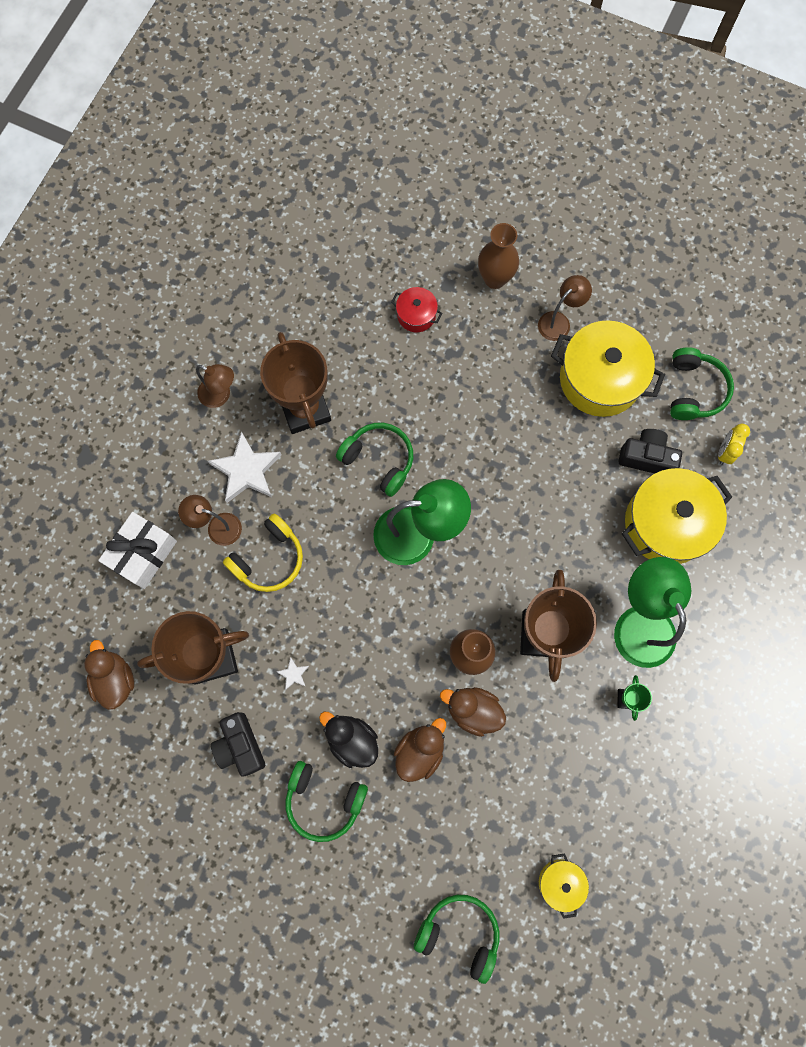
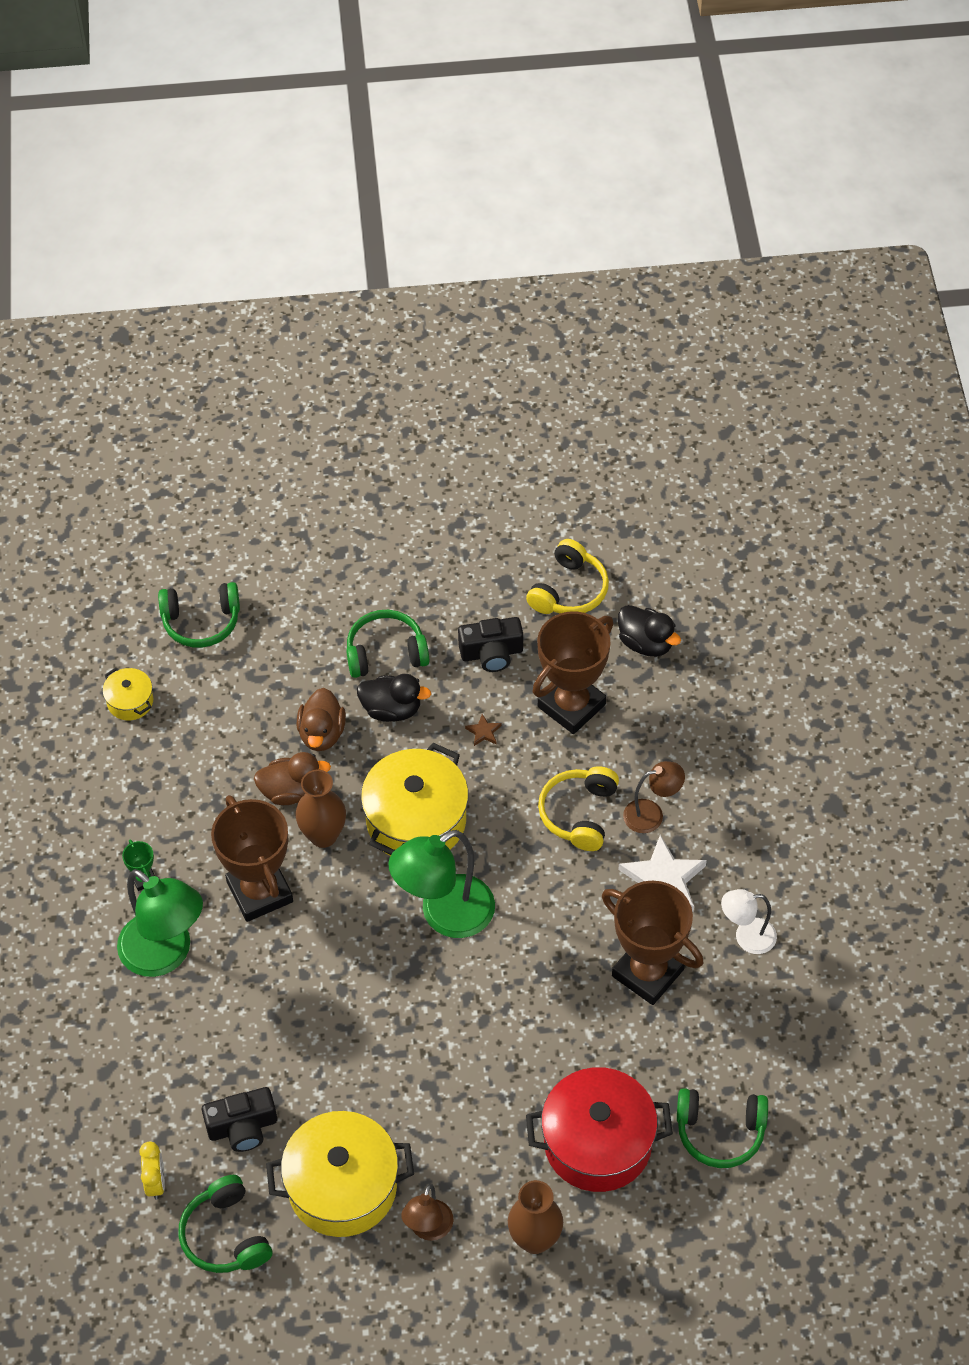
camera: 150 degrees right, 20 degrees down
brown duck [84,640,134,710] -> black duck [618,605,681,657]
white gift [98,512,177,589] -> none
brown lamp [196,364,234,408] -> white lamp [721,889,777,954]
black camera [211,712,265,777] -> black camera turned 135 degrees clockwise [458,617,523,672]
white star [277,657,309,690] -> brown star [465,714,502,746]
green headphones [336,423,413,497] -> green headphones moved to [677,1088,768,1168]
red pot [391,287,443,332] -> red pot [526,1067,673,1192], size x2.08
yellow pot [622,468,732,564] -> yellow pot moved to [361,743,469,856]
none -> yellow headphones [526,539,609,614]

